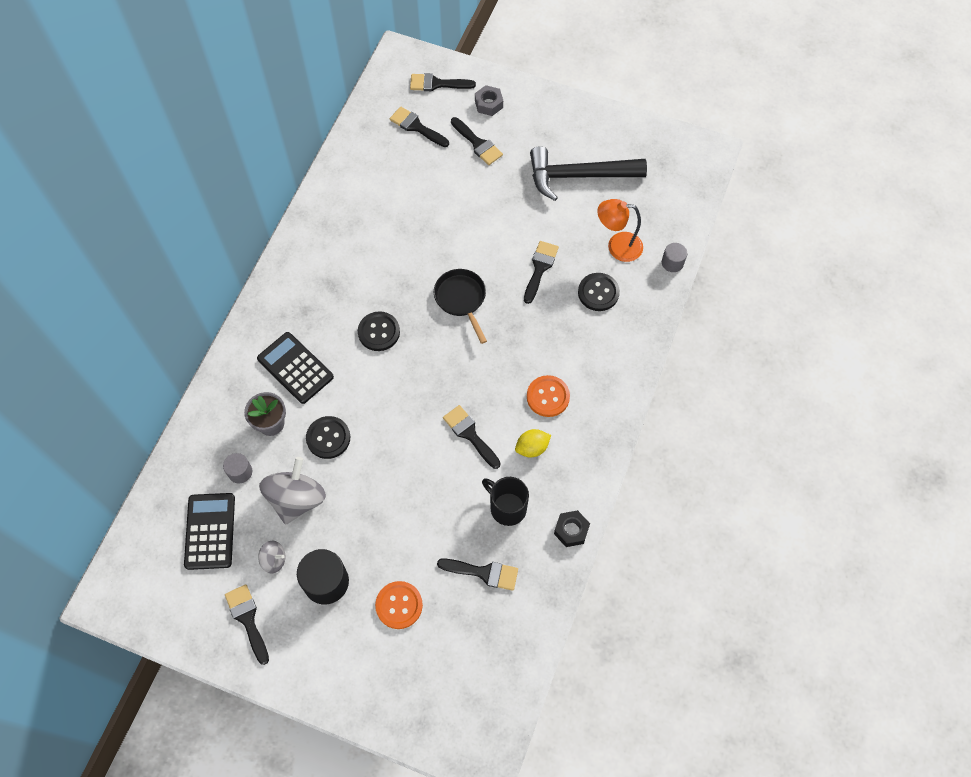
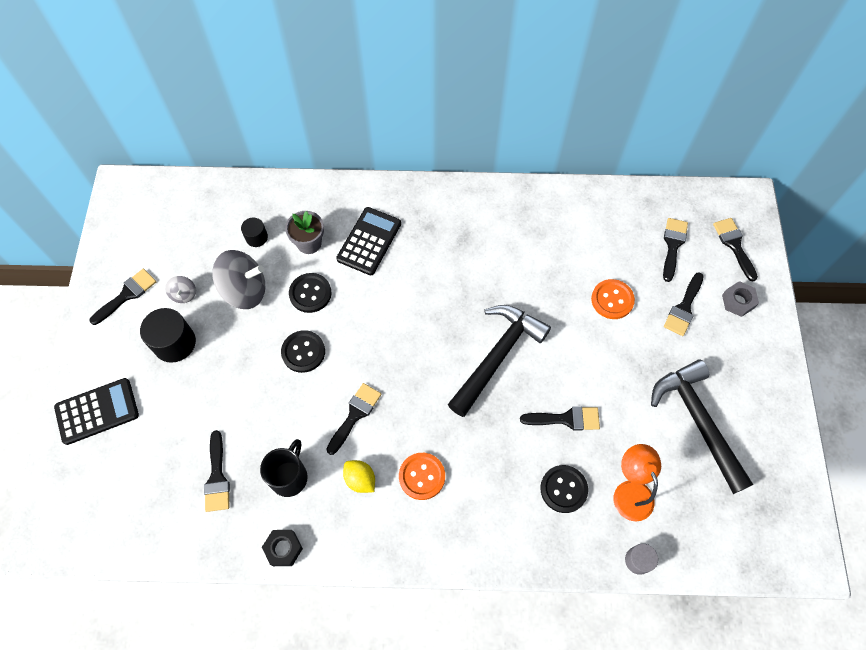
camera: 70 degrees right, 0 degrees up
black calculator [184,493,235,570] -> black calculator moved to [54,378,139,445]
grey cylinder [223,453,252,484] -> black cylinder [241,218,268,247]
black button [358,311,400,351] -> black button moved to [281,330,325,373]
orange button [375,581,423,629] -> orange button moved to [591,279,635,319]
black pan [434,269,487,344] -> black hammer [448,305,551,417]

